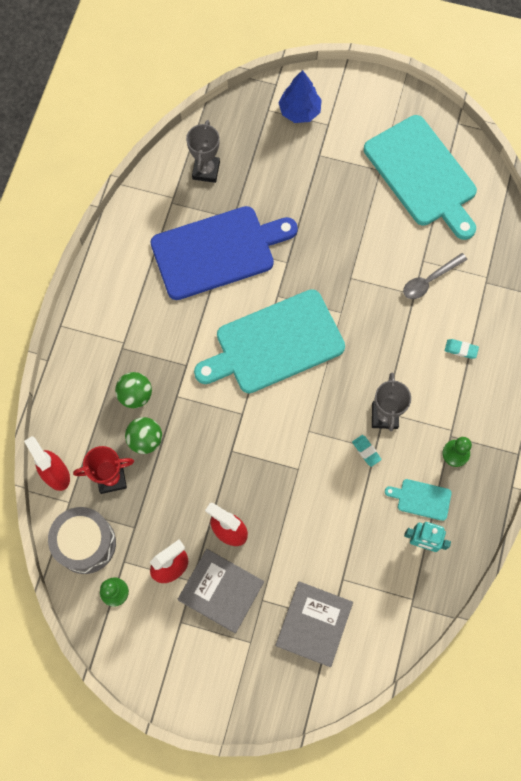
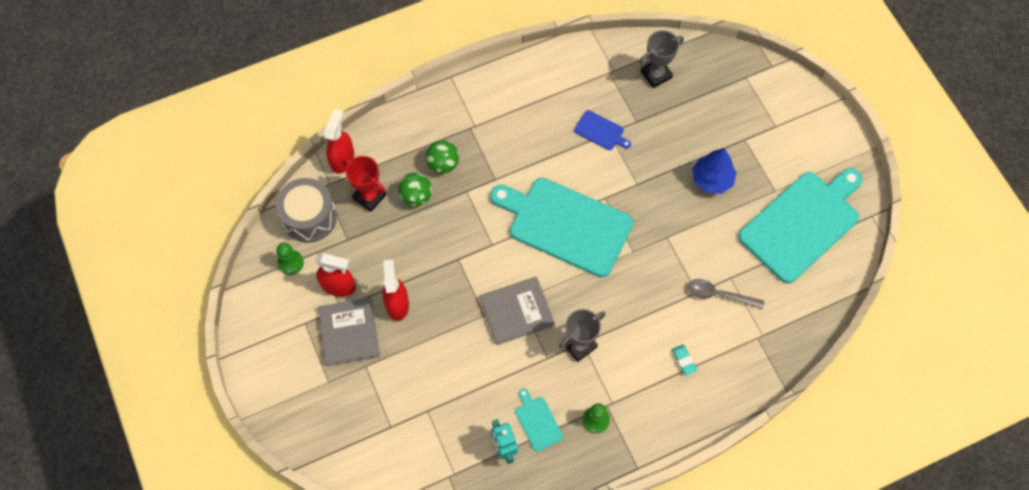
camera: 50 degrees right, 5 degrees down
blue cutting board [150,206,298,300] -> blue cutting board [574,110,631,150], size x0.42
grey book [275,581,353,667] -> grey book moved to [480,277,555,345]
blue tree [278,70,322,123] -> blue tree moved to [692,148,737,194]
turquoise eraser [352,435,382,467] -> none
turquoise cutting board [364,115,477,240] -> turquoise cutting board turned 150 degrees counterclockwise [738,168,863,283]

